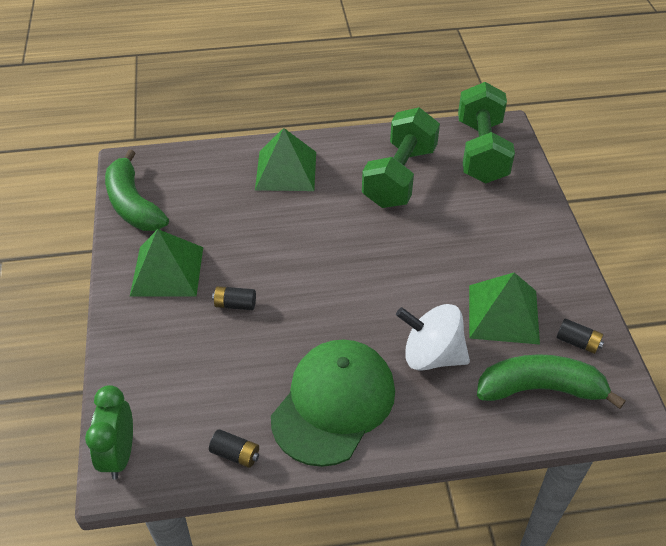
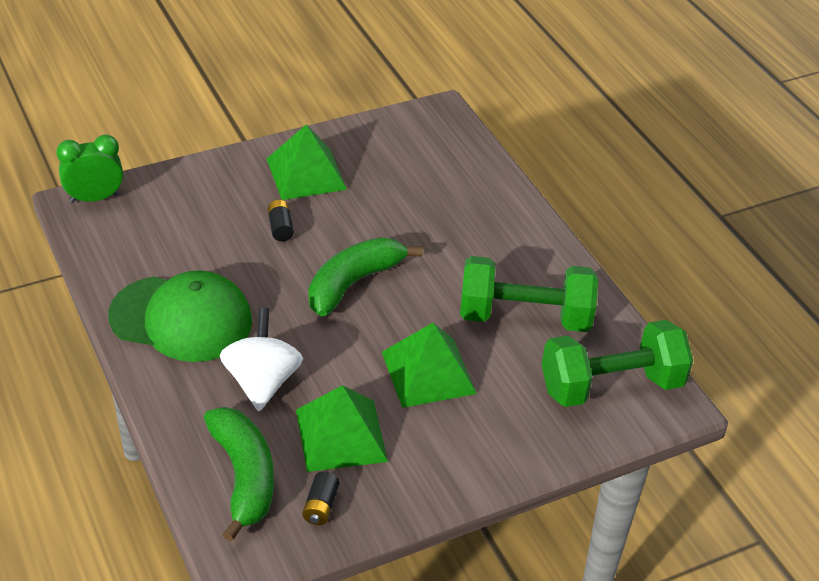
camera: 70 degrees right, 5 degrees down
green banana [105,150,169,231] -> green banana moved to [308,237,423,316]
black battery [209,429,259,468] -> none
green pyramid [255,128,316,191] -> green pyramid moved to [382,323,477,408]

